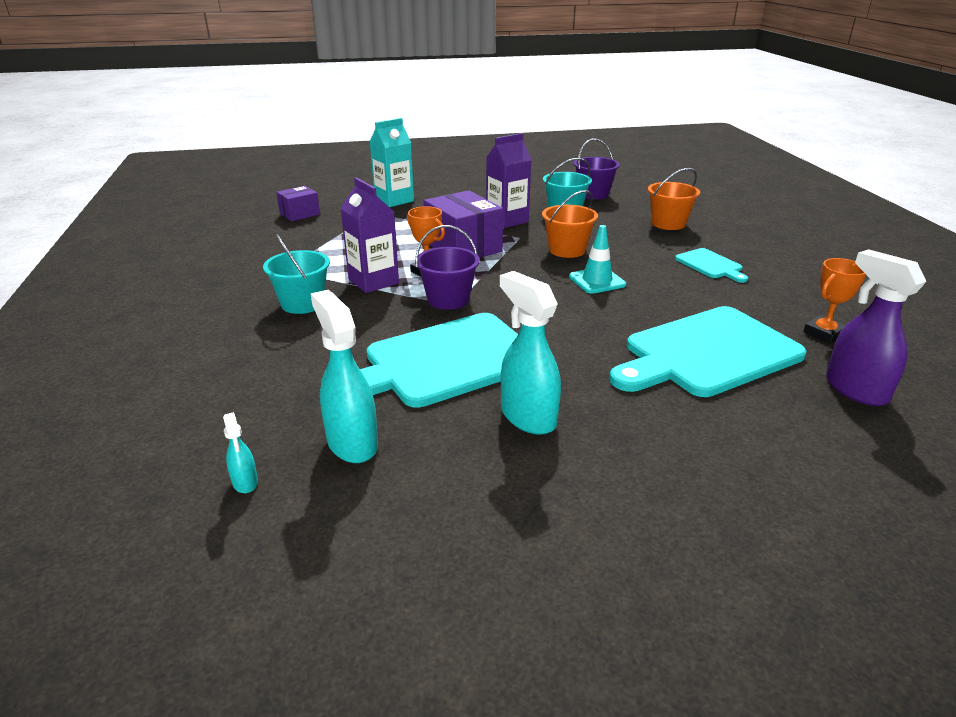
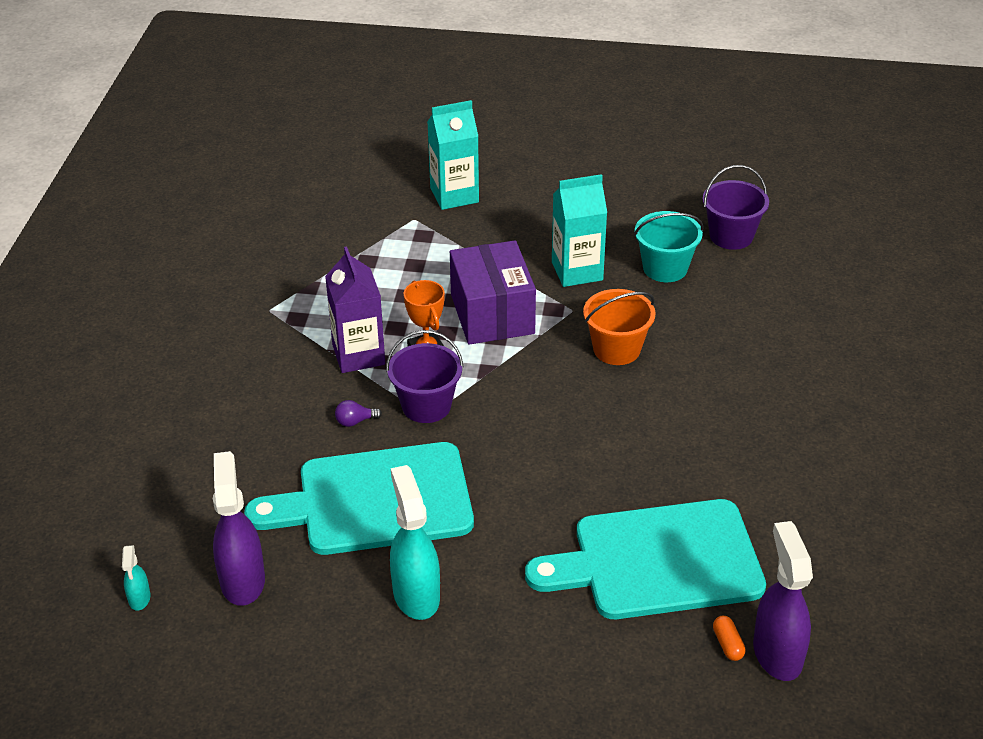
camera: 20 degrees right, 10 degrees up
turquoise bucket [263,234,330,314] -> none
purple box [276,186,320,221] -> none
turquoise spray bottle [311,290,378,463] -> purple spray bottle [213,451,265,606]
purple carton [486,133,531,228] -> turquoise carton [552,174,607,287]
turquoise traffic cone [569,225,626,294] -> none
orange bucket [648,168,700,230] -> none
turquoise cutting board [675,248,748,283] -> none
orange trophy [803,258,866,344] -> none
none -> purple light bulb [335,400,382,427]
none -> orange capsule [713,616,746,661]

